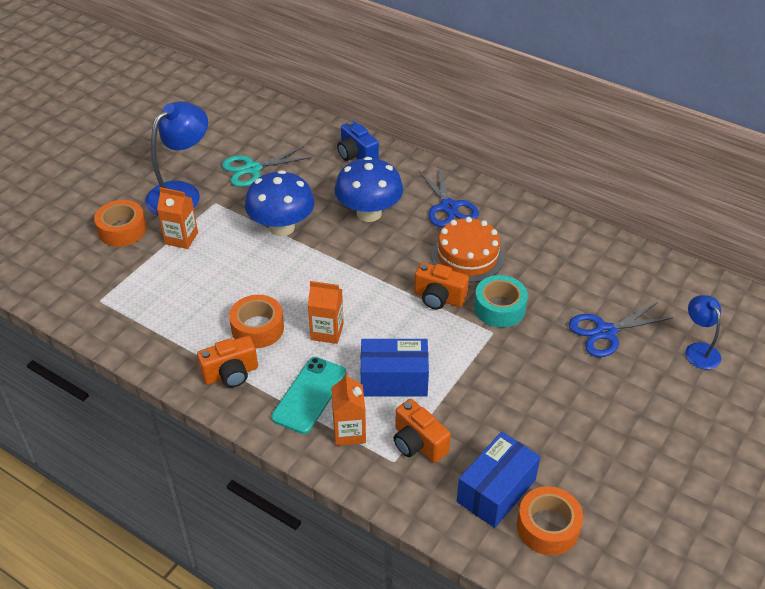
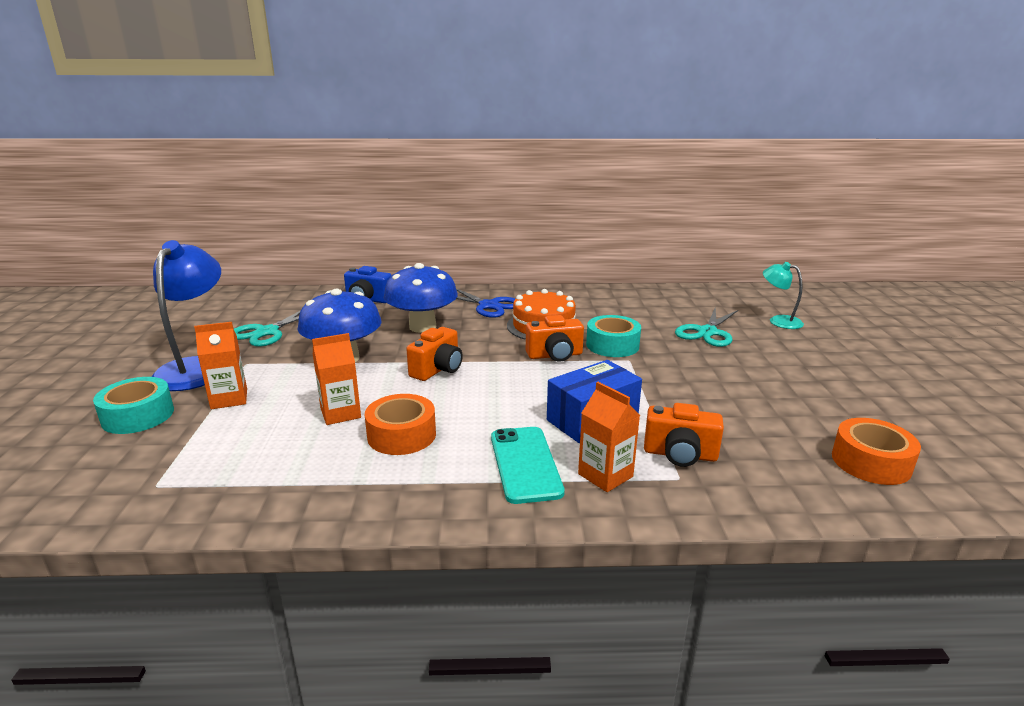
camera: 35 degrees left, 20 degrees down
orange tape [94,200,147,247] -> turquoise tape [93,377,174,434]
orange camera [197,336,258,388] -> orange camera moved to [406,327,463,381]
orange carton [308,281,344,344] -> orange carton moved to [312,333,361,425]
blue box [457,432,540,528] -> none
blue scissors [569,302,673,357] -> turquoise scissors [675,308,738,347]
blue lamp [685,295,721,369] -> turquoise lamp [763,262,804,329]

